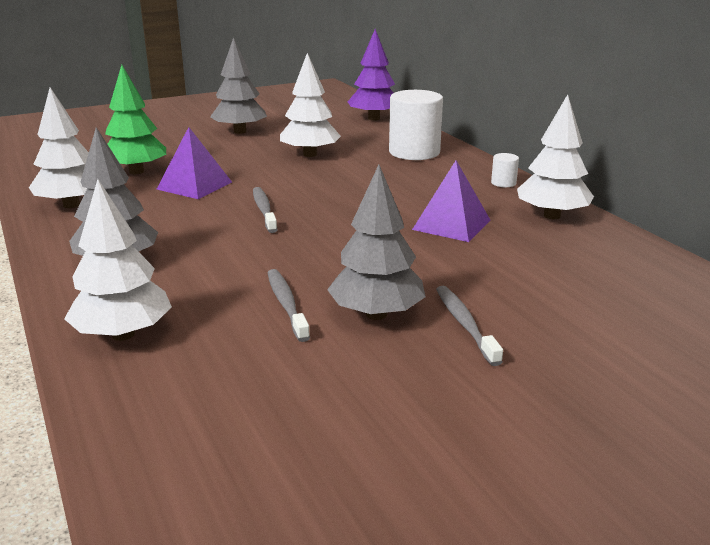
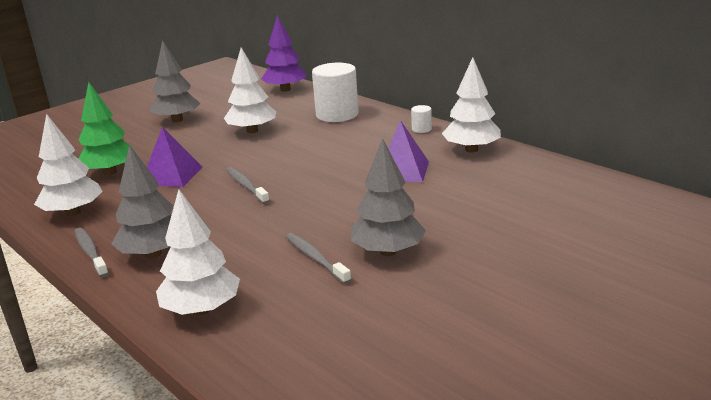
camera: 15 degrees left, 0 degrees up
grey toothbrush [436,286,503,366] -> grey toothbrush moved to [74,228,109,277]

